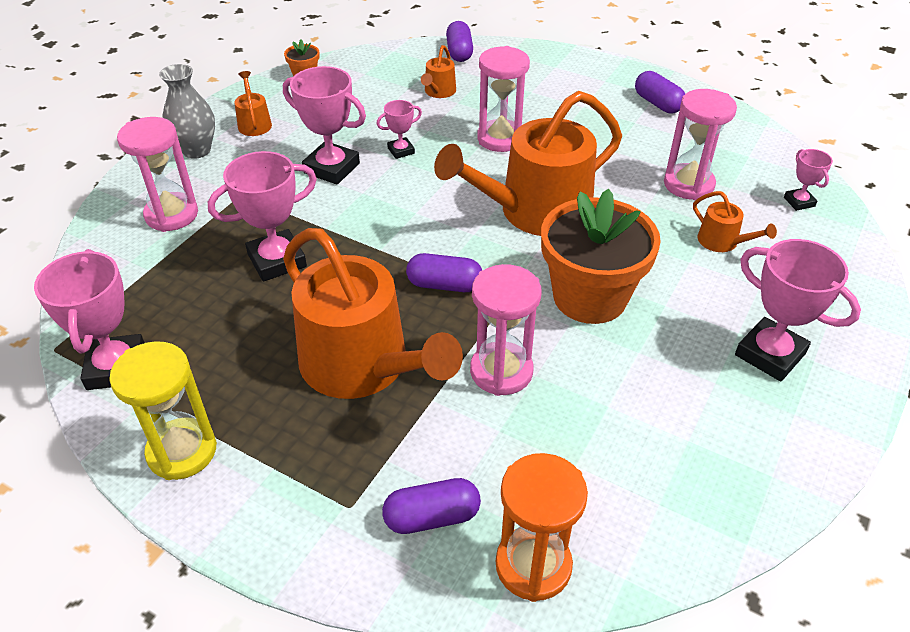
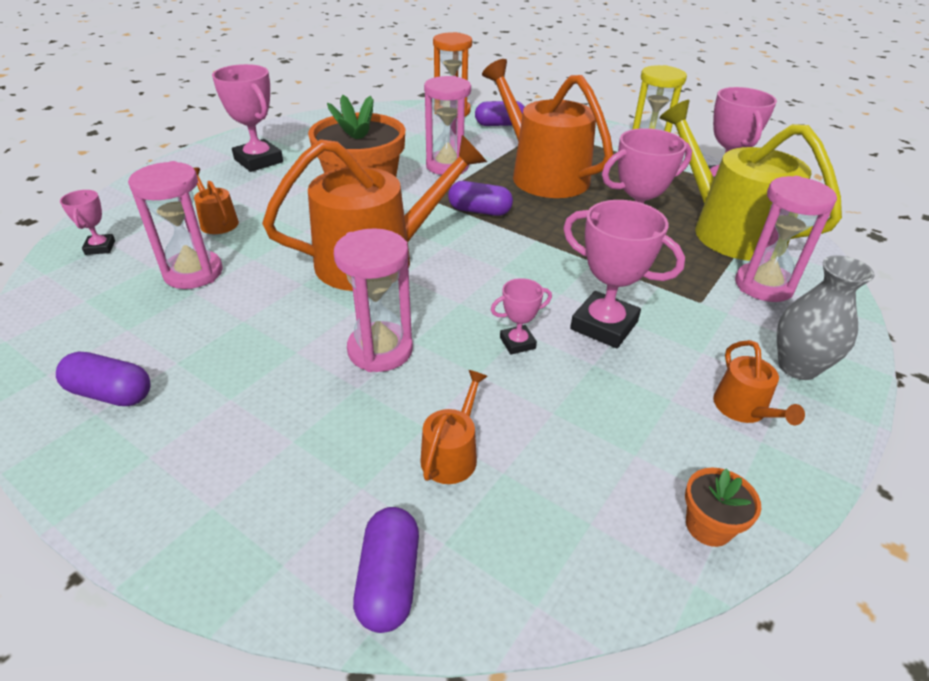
camera: 175 degrees left, 5 degrees down
purple capsule [635,71,685,113] -> purple capsule turned 45 degrees counterclockwise [56,351,151,406]
none -> yellow watering can [659,100,842,261]

